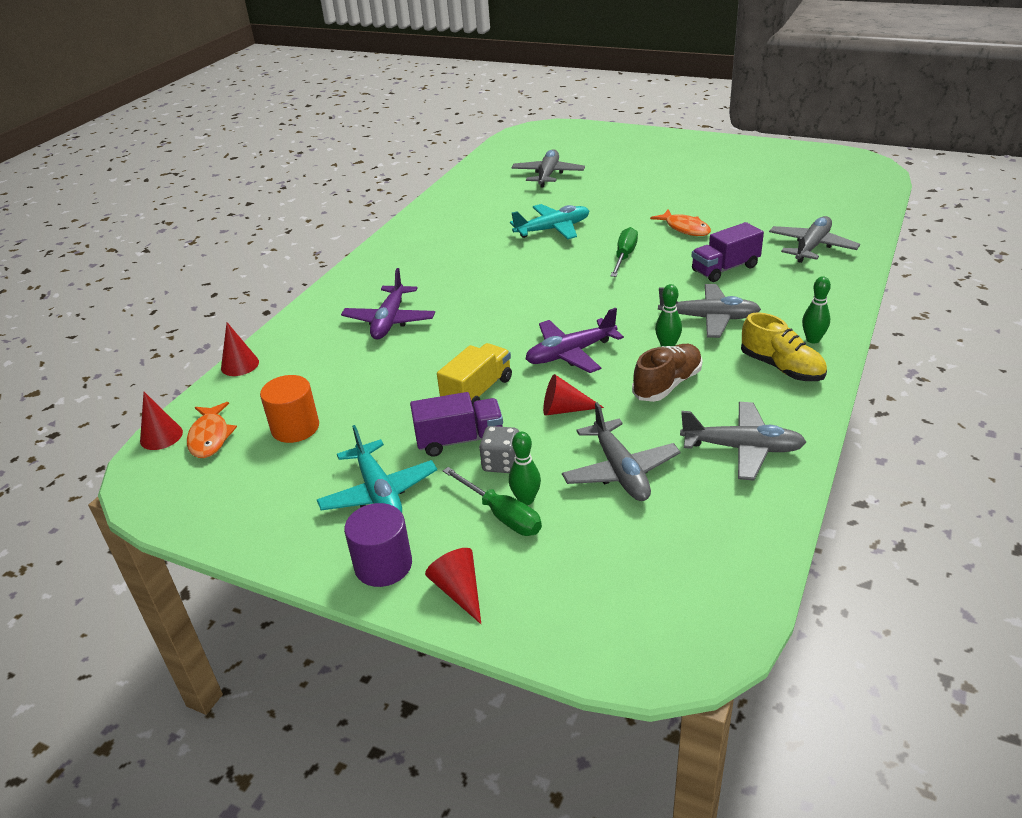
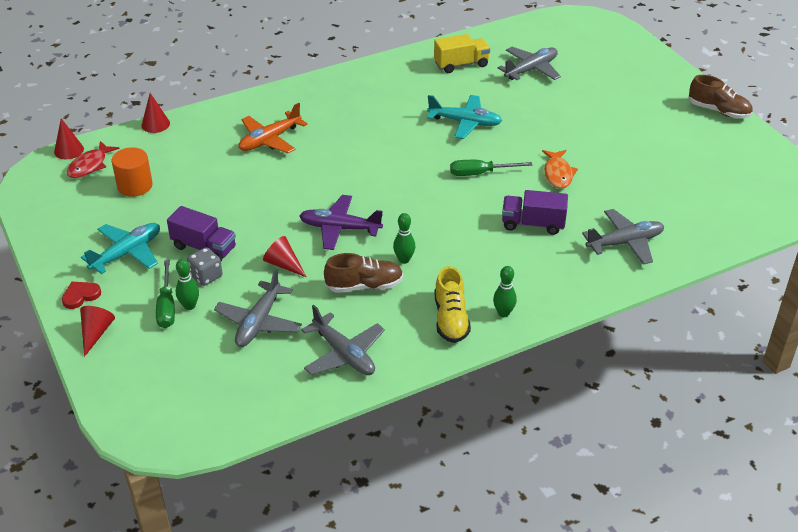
camera: 35 degrees right, 5 degrees up
orange fish [187,402,237,458] -> red fish [67,141,119,178]
turquoise plane [317,425,437,513] -> turquoise plane turned 150 degrees counterclockwise [81,223,160,274]
purple plane [341,268,435,339] -> orange plane [238,103,308,153]
purple cylinder [344,503,412,587] -> red heart [62,282,101,309]
yellow truck [437,343,512,406] -> yellow truck moved to [434,34,490,73]
green screwdriver [611,227,638,277] -> green screwdriver turned 150 degrees counterclockwise [450,160,532,176]
grey plane [658,284,761,338] -> none
none -> brown shoe [689,75,753,119]

